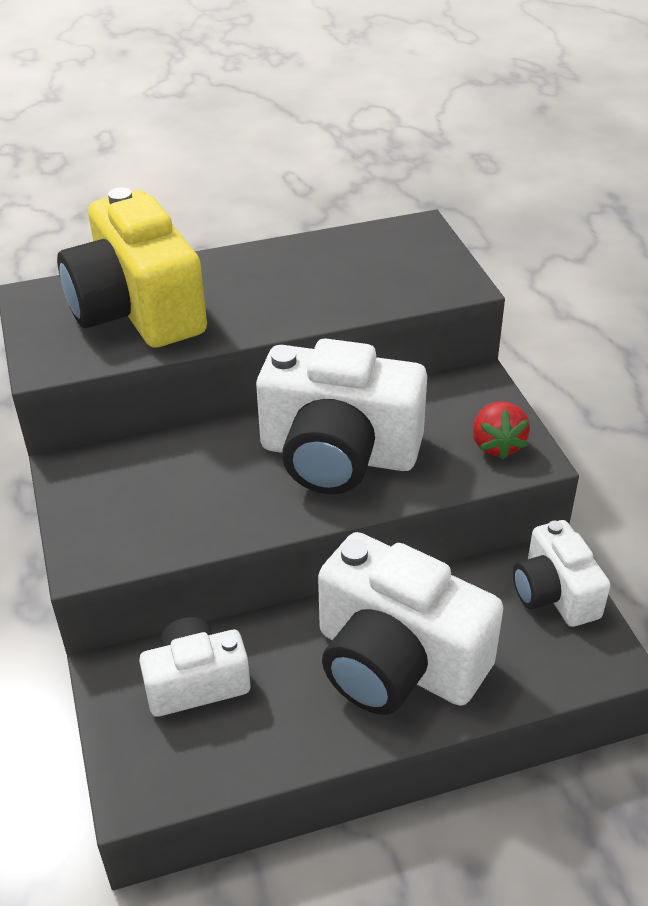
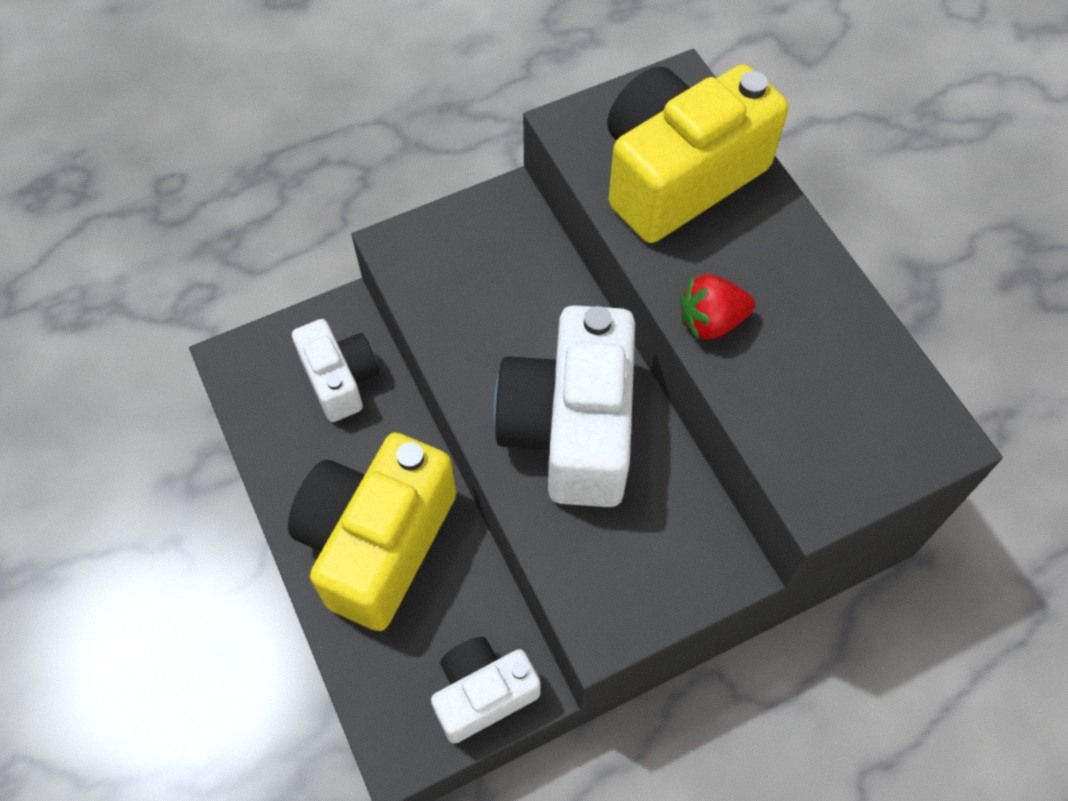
camera: 80 degrees right, 20 degrees up
white camera [318,532,503,715] -> yellow camera [288,433,457,631]
red strawberry [473,401,530,460] -> red strawberry moved to [680,274,755,340]

